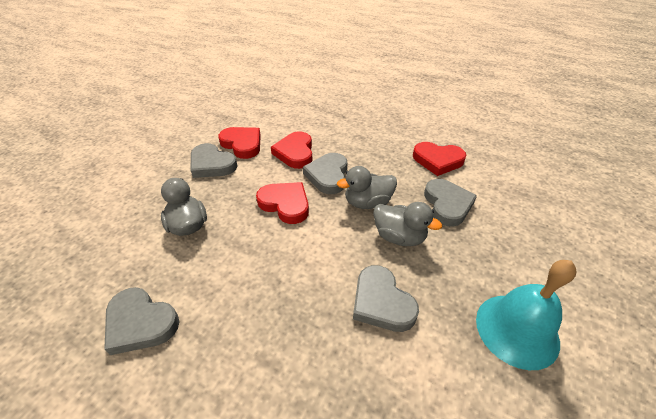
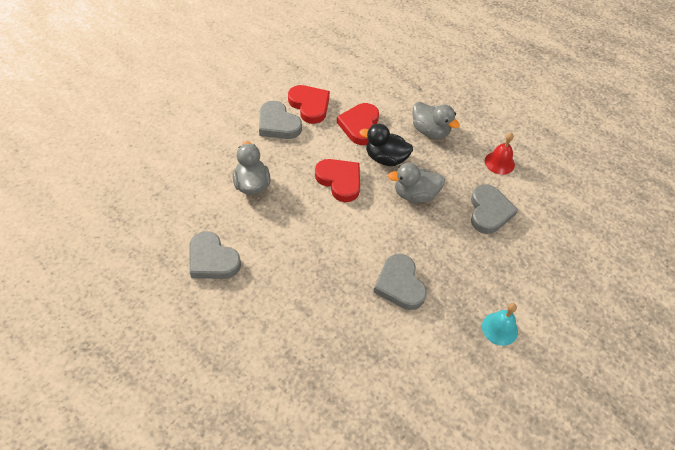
camera: 10 degrees right, 10 degrees up
grey heart [303,153,348,194] -> black duck [359,124,413,166]
grey duck [373,202,442,246] -> grey duck moved to [412,102,460,139]
red heart [413,142,466,176] -> red bell [485,133,515,175]
turquoise bell [476,260,577,370] -> turquoise bell [482,303,518,346], size x0.57

